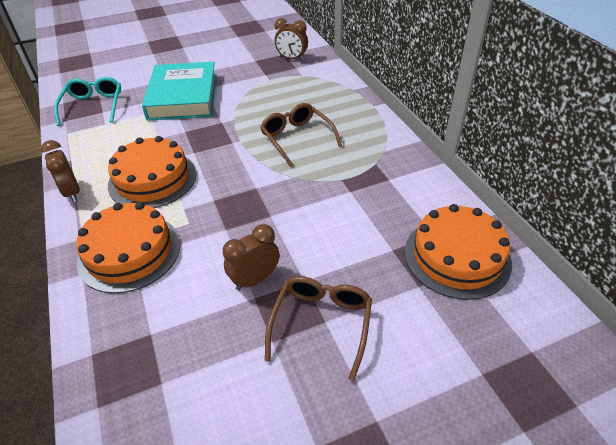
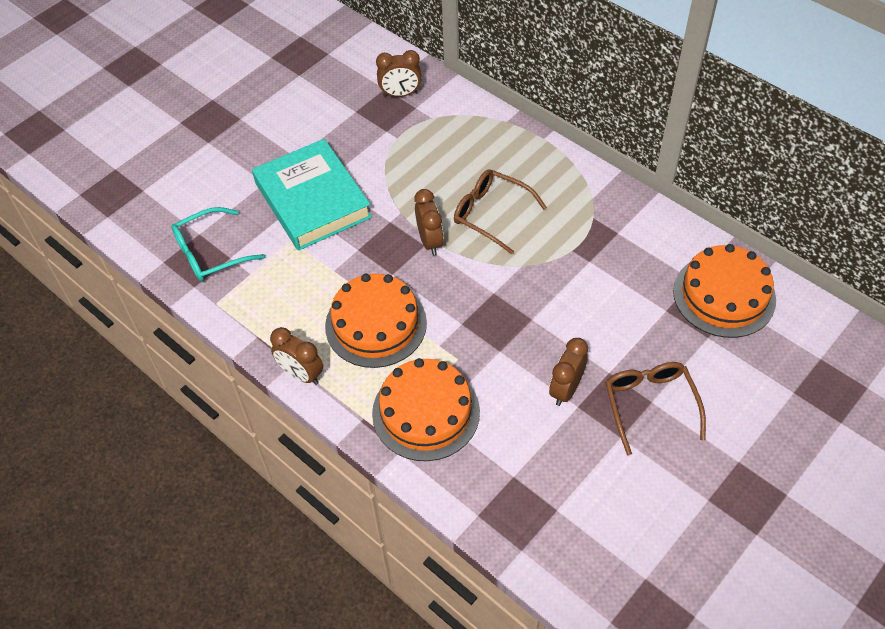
camera: 25 degrees left, 10 degrees up
turquoise glasses [54,77,121,126] -> turquoise glasses turned 90 degrees counterclockwise [171,207,265,281]
none -> brown clock [415,189,444,255]

